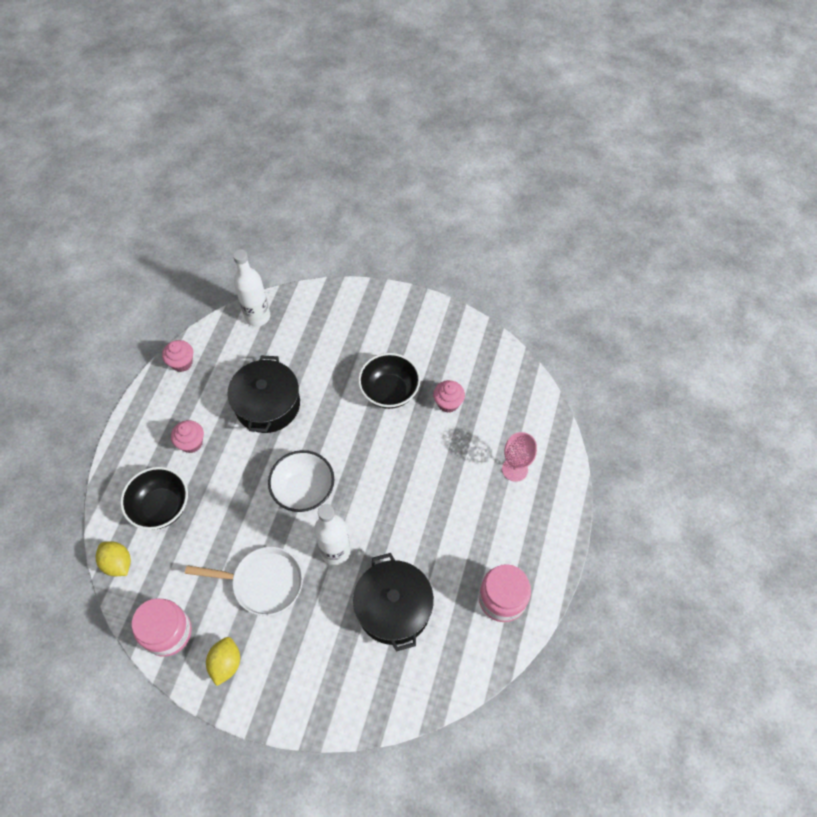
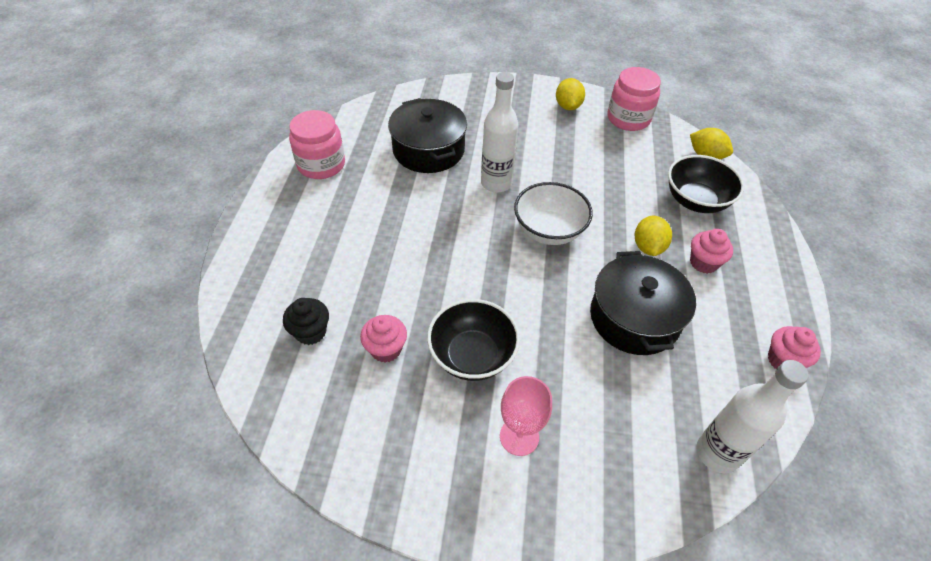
camera: 170 degrees right, 10 degrees down
white pan [185,547,303,616] -> none
pink goblet [502,432,537,482] -> pink goblet moved to [500,376,552,456]
none -> black cupcake [283,298,329,345]
none -> yellow lemon [635,216,672,256]

